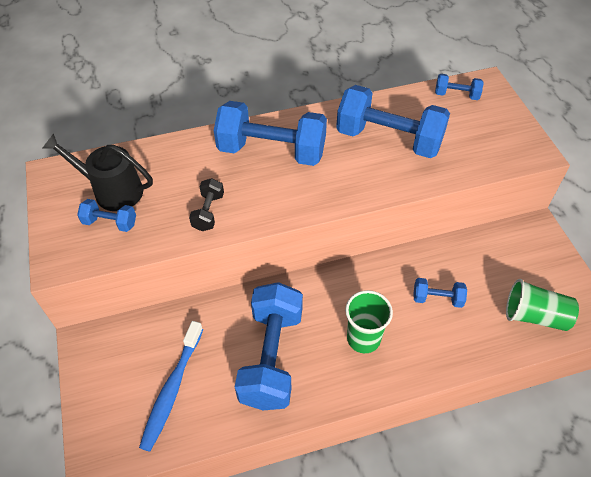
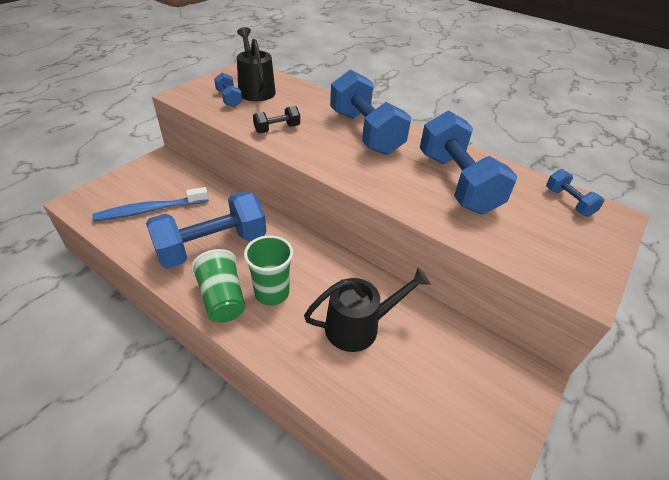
camera: 50 degrees right, 10 degrees down
blue dumbbell [413,278,467,308] -> black watering can [304,267,430,352]
green cup [506,279,579,331] -> green cup moved to [191,249,245,323]

